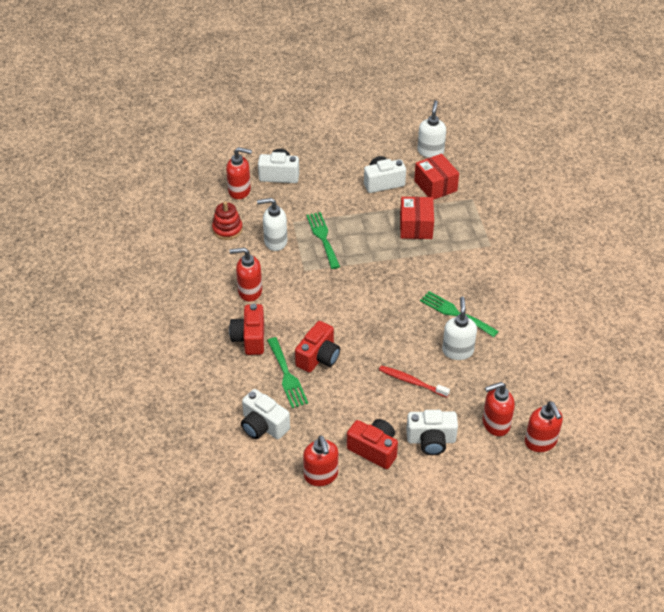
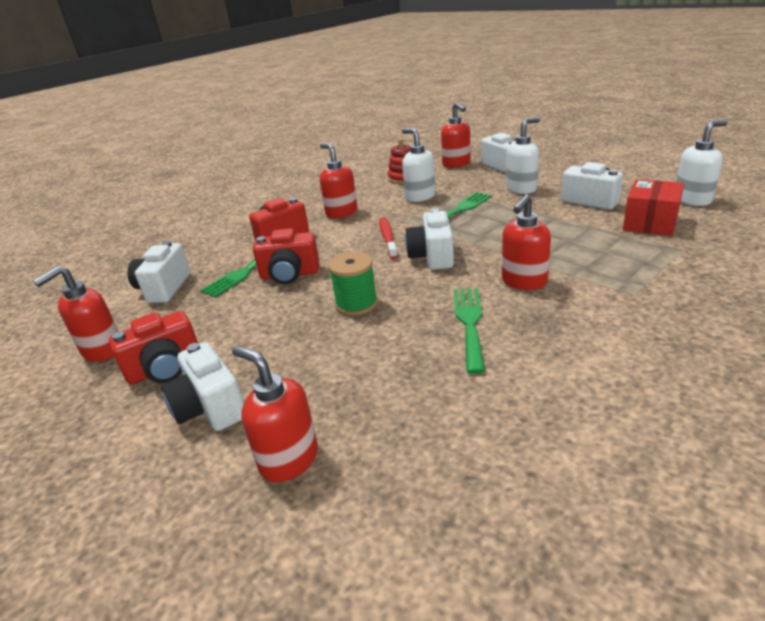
camera: 60 degrees right, 15 degrees down
red camera [347,419,398,469] -> red camera turned 60 degrees clockwise [109,311,198,384]
red toothbrush [379,365,450,397] -> red toothbrush moved to [380,217,398,259]
red box [400,197,434,239] -> none
white soap dispenser [442,297,477,360] -> white soap dispenser moved to [506,117,540,194]
red soap dispenser [525,401,563,452] -> red soap dispenser moved to [502,194,551,290]
none -> green spool [328,252,378,316]
none -> white camera [405,208,454,270]

